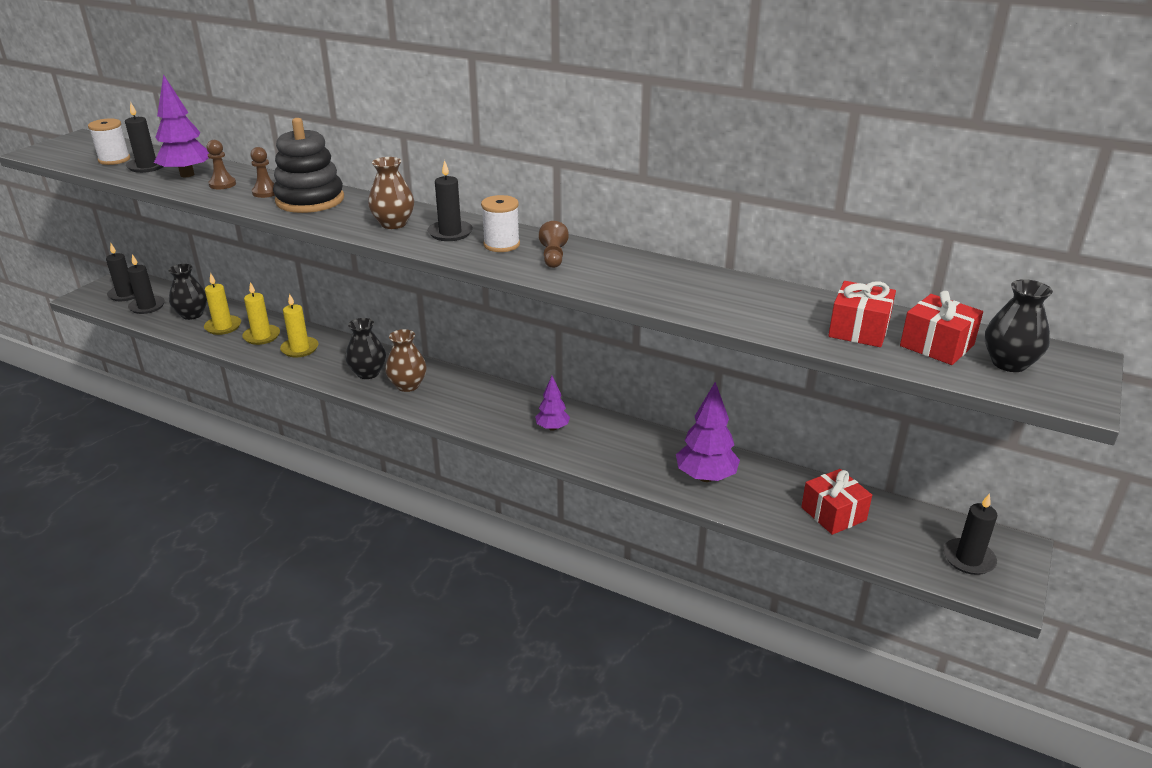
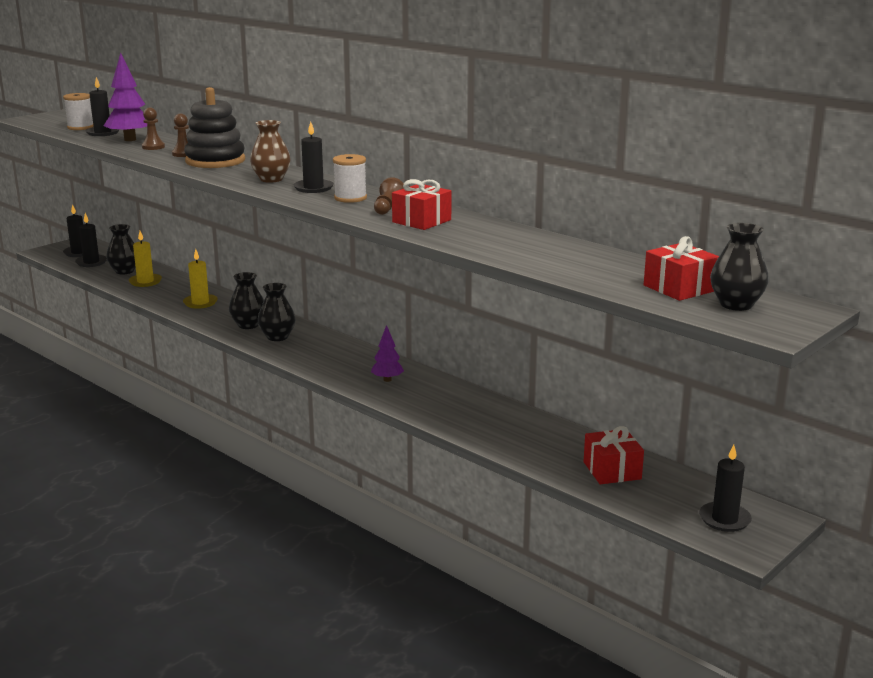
camera: 15 degrees right, 10 degrees down
yellow candle [242,282,280,345] -> none
brown vase [385,329,427,392] -> black vase [258,283,296,341]
purple tree [676,382,740,482] -> none
red gift [828,281,896,347] -> red gift moved to [392,179,451,230]

